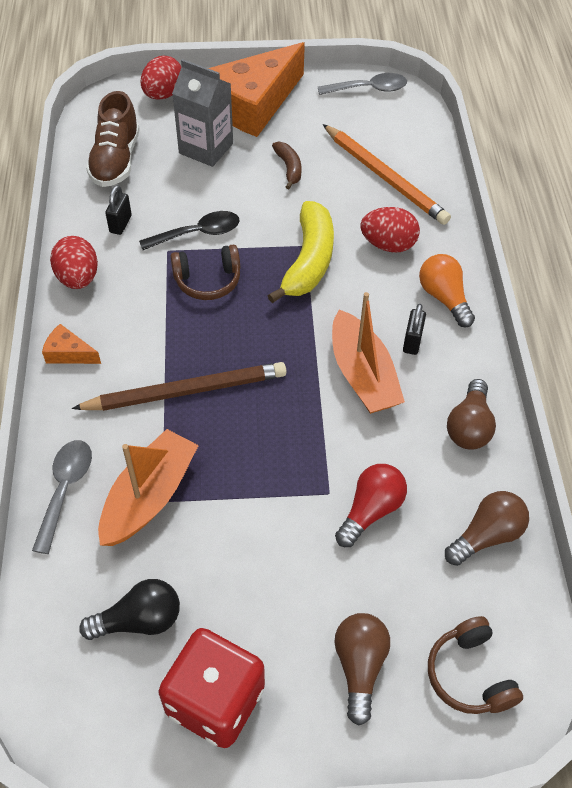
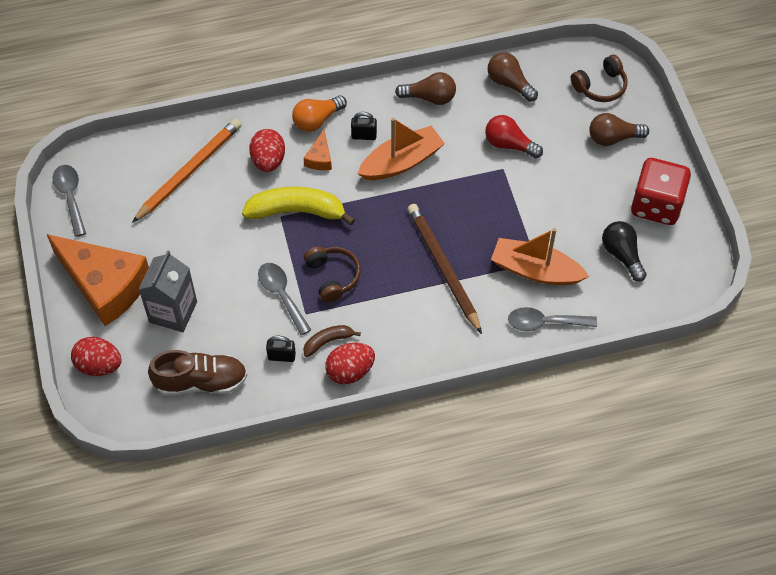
camera: 100 degrees left, 5 degrees up
orange cheese [42,324,101,364] -> orange cheese moved to [304,130,332,170]
black spoon [139,211,240,250] -> grey spoon [258,263,311,335]
brown banana [272,141,301,189] -> brown banana moved to [303,325,361,357]

